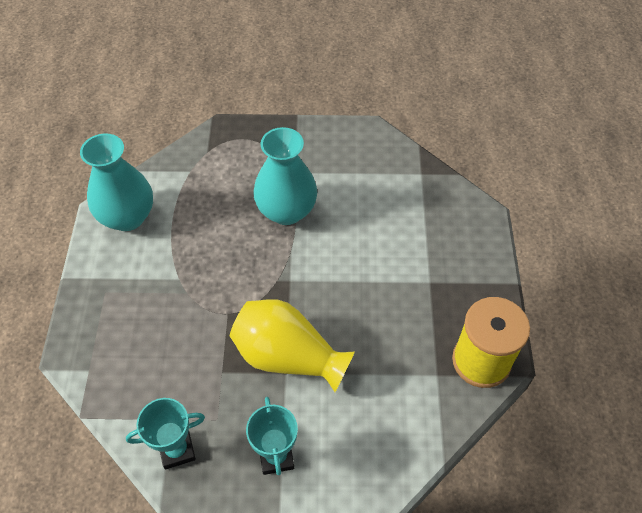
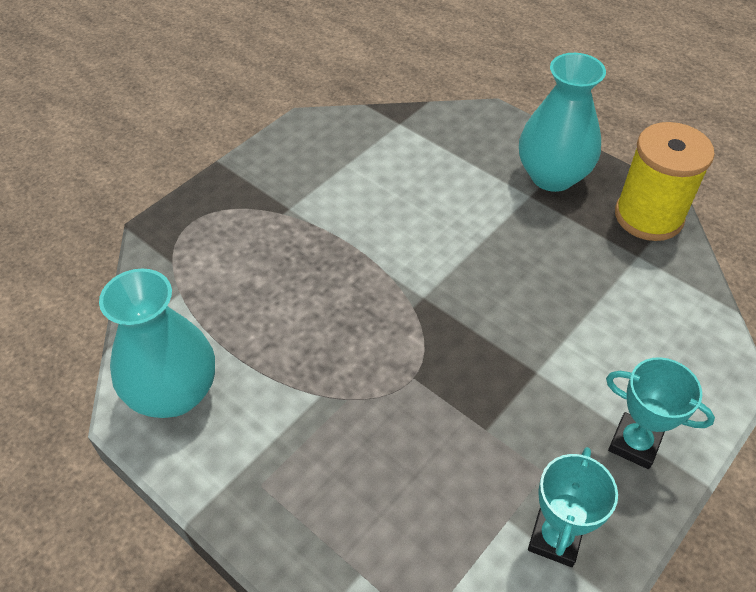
camera: 50 degrees left, 5 degrees down
yellow vase [230,299,355,392] -> none
turquoise vase [253,127,317,225] -> turquoise vase moved to [519,53,606,192]

